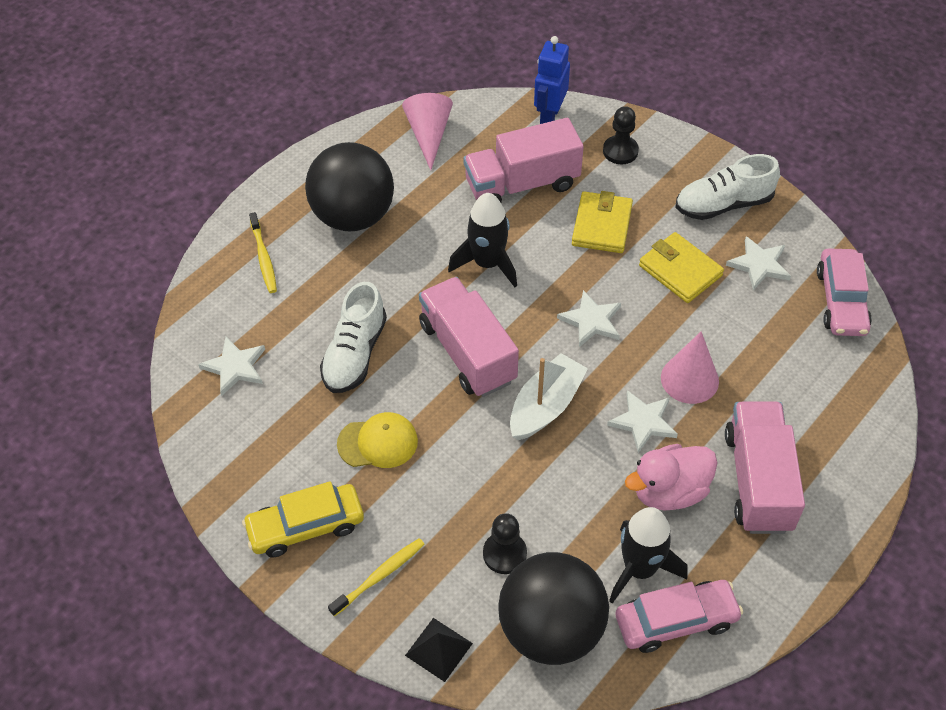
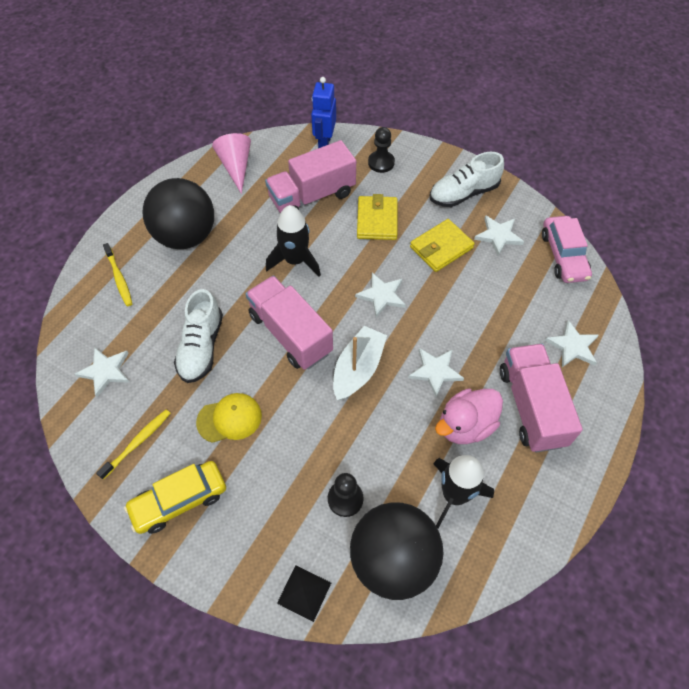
camera: 10 degrees left, 5 degrees up
yellow toothbrush [328,538,425,617] -> yellow toothbrush moved to [96,409,171,480]
pink car [616,580,743,653] -> none
yellow wallet [639,232,724,303] -> yellow wallet turned 75 degrees counterclockwise [410,219,475,272]
pink cone [661,331,719,404] -> none
none -> white star [545,320,599,367]

